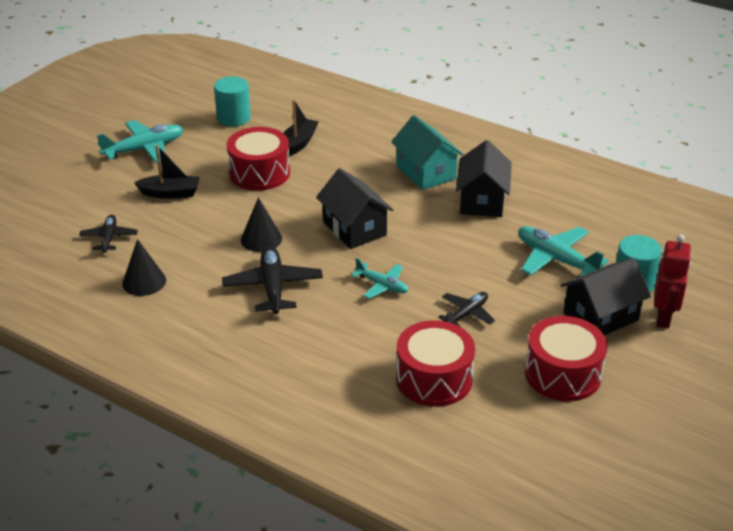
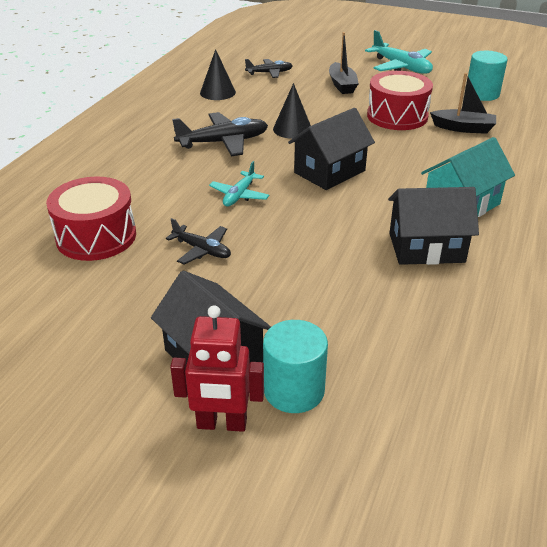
camera: 80 degrees right, 0 degrees up
turquoise plane [518,226,608,276] -> none
red drum [525,316,607,401] -> none

